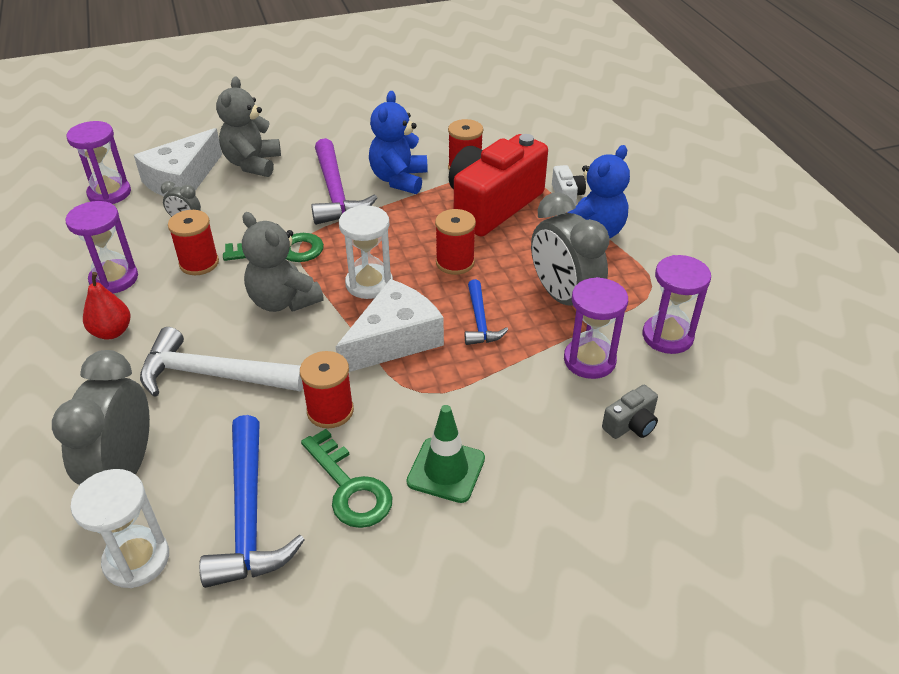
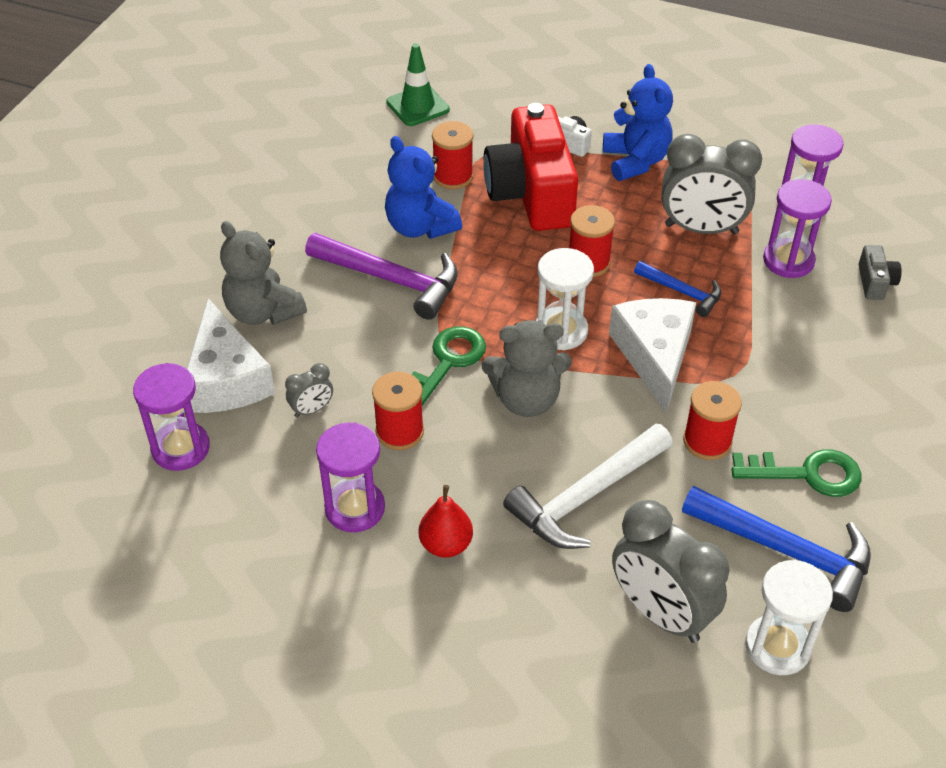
camera: 50 degrees left, 5 degrees up
green traffic cone [406,405,485,503] -> green traffic cone moved to [386,43,450,126]

